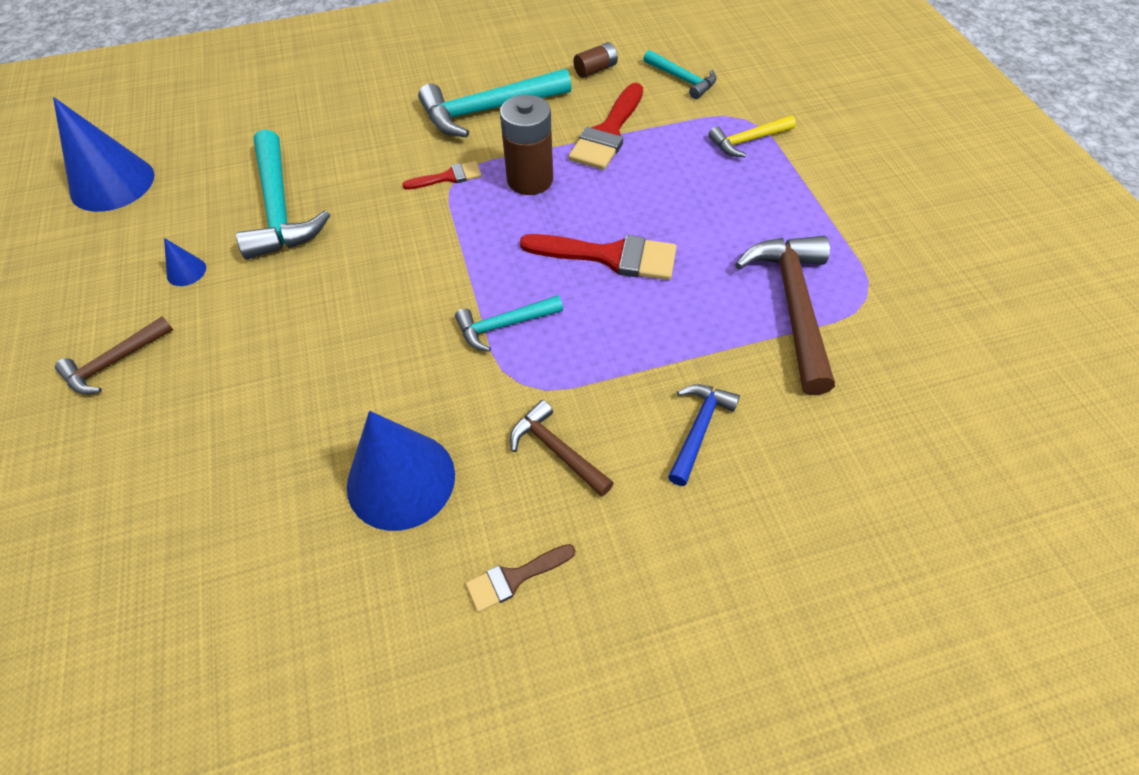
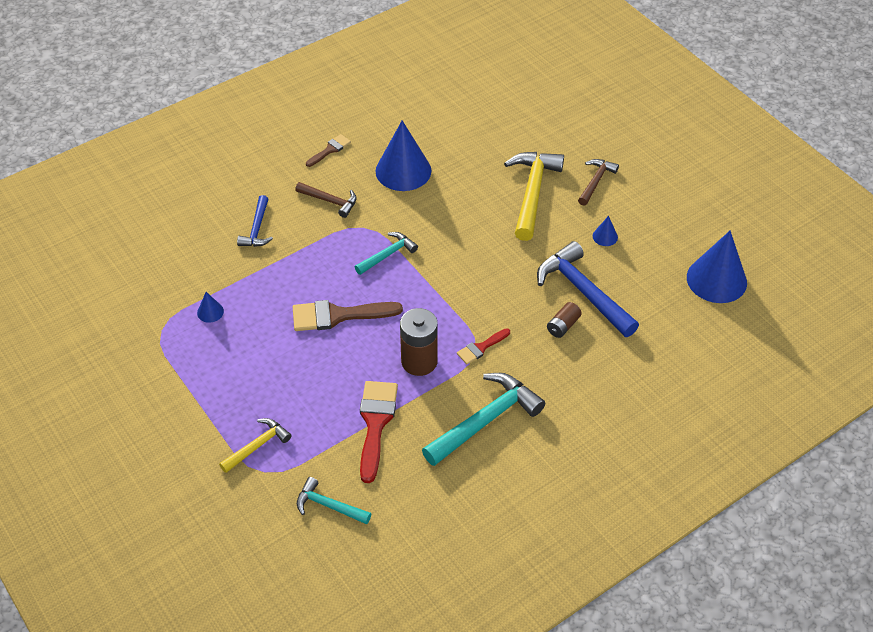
camera: 160 degrees right, 5 degrees down
turquoise hammer [236,129,330,260] -> blue hammer [537,241,639,337]
red brush [520,234,677,280] -> brown brush [293,300,403,331]
brown battery [573,42,618,78] -> brown battery moved to [547,302,582,338]
brown hammer [735,236,835,395] -> blue cone [197,292,224,323]
none -> yellow hammer [504,152,564,241]

